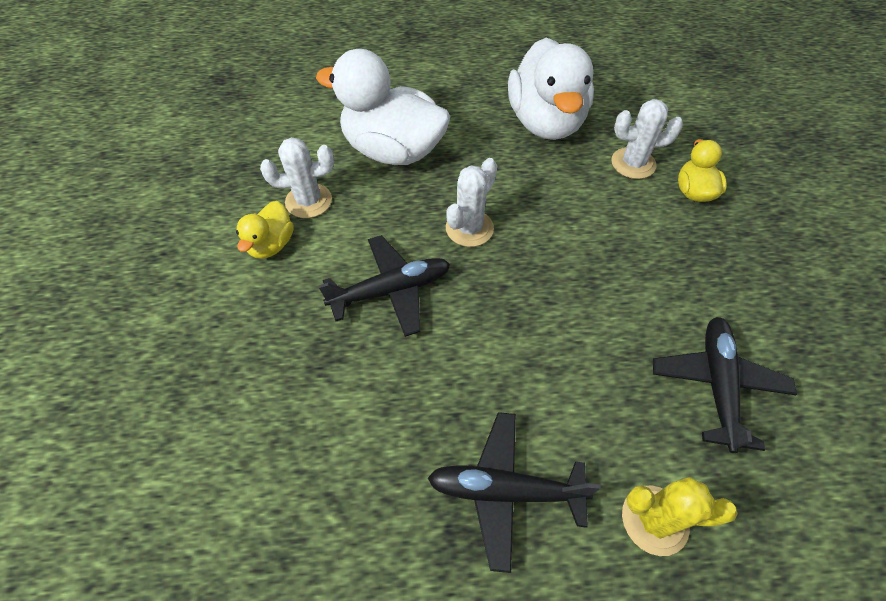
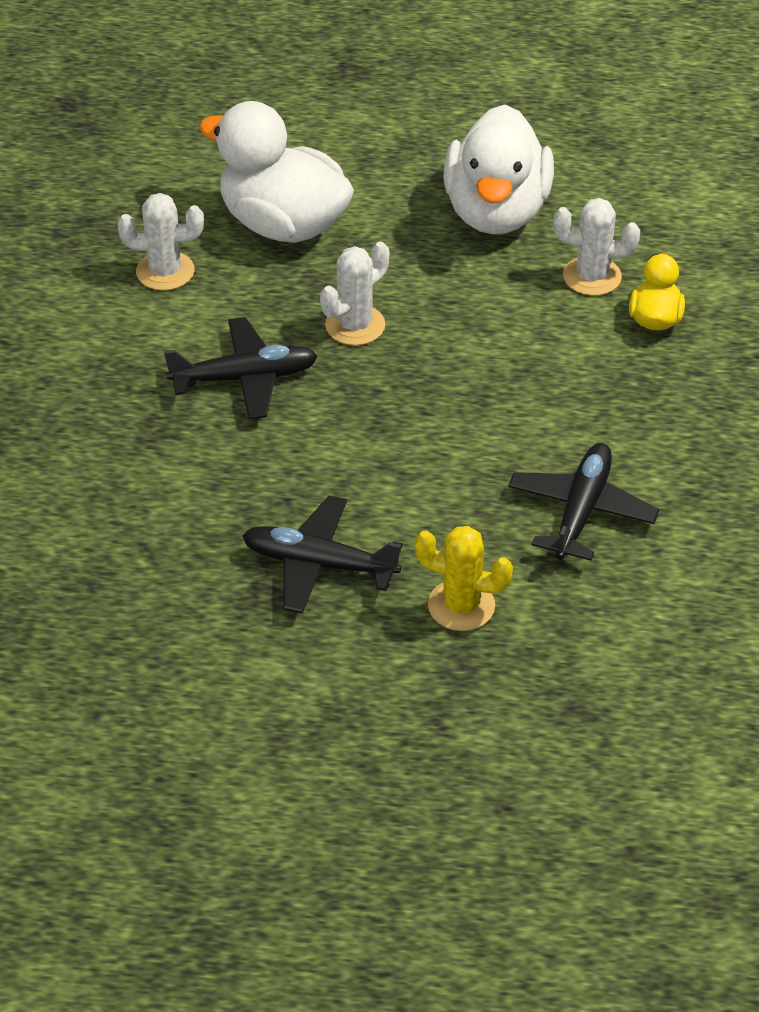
camera: 10 degrees right, 10 degrees down
yellow duck [236,201,294,259] -> none

